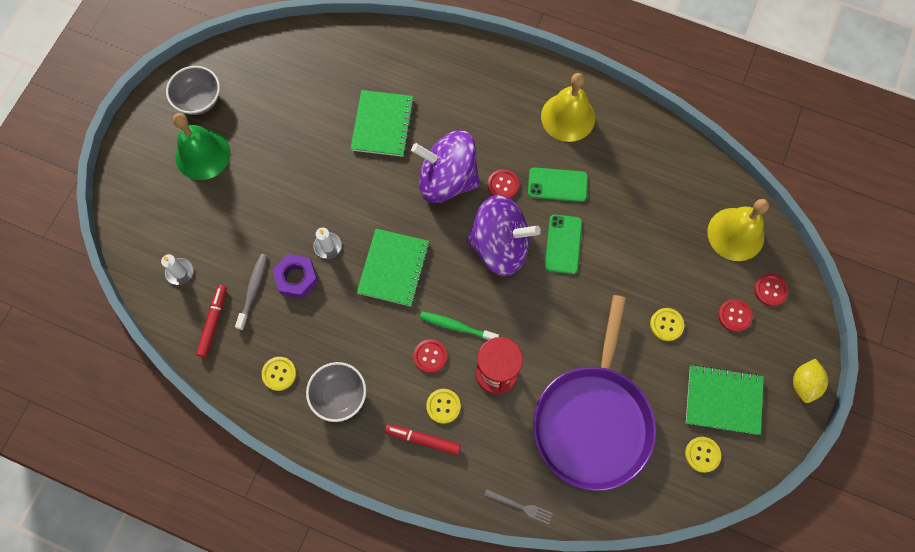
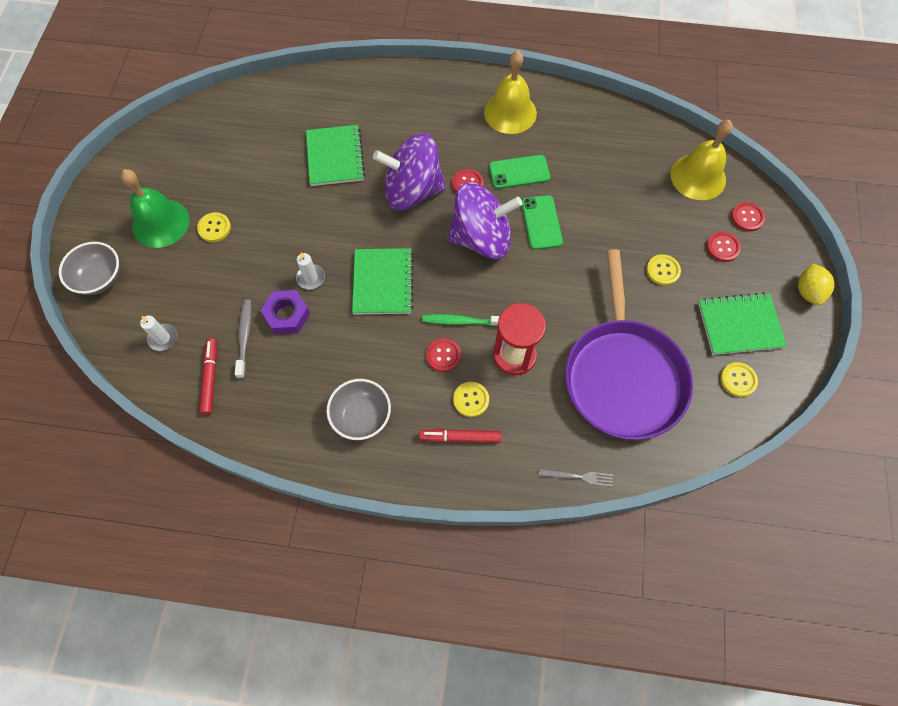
camera: 15 degrees left, 5 degrees down
grey bowl [166,66,220,115] -> grey bowl moved to [59,242,120,295]
yellow button [262,357,296,391] -> yellow button moved to [197,212,231,242]

